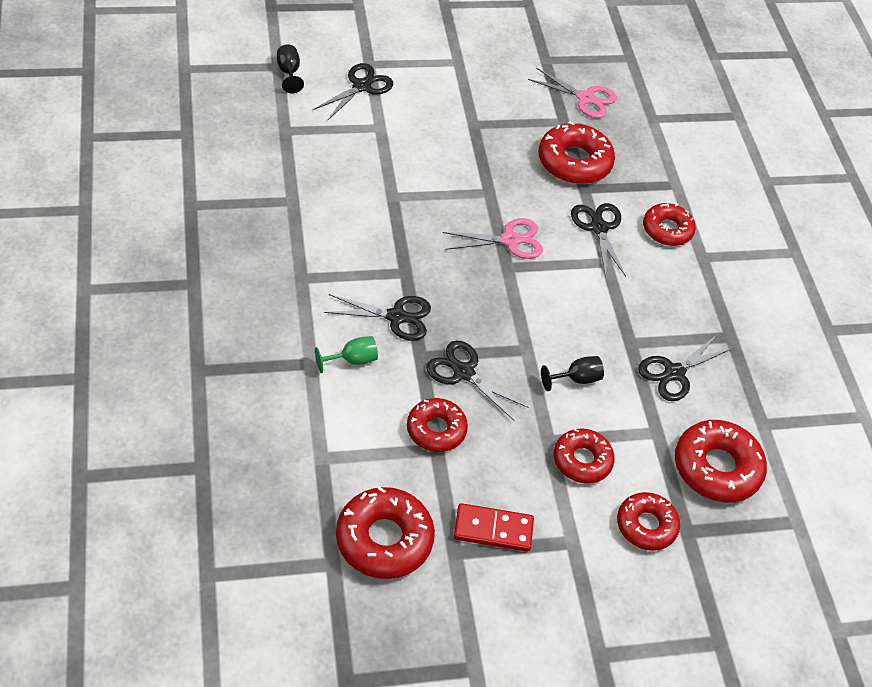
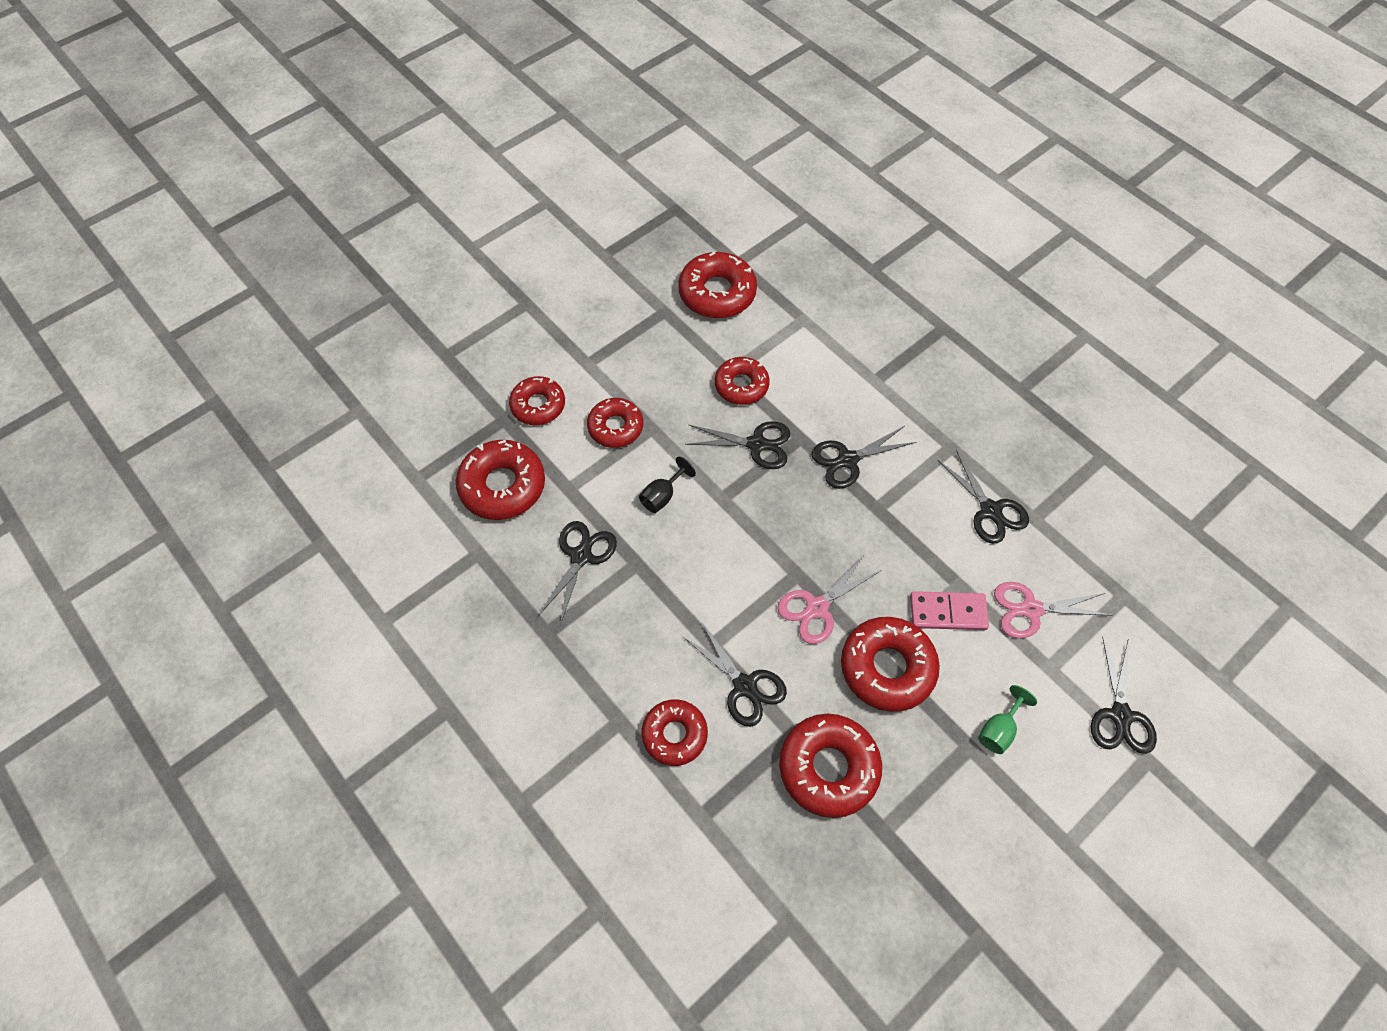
camera: 155 degrees right, 10 degrees up
black goblet [277,44,304,94] -> none
green goblet [315,336,378,373] -> green goblet moved to [978,685,1037,754]
red domino [454,503,534,552] -> none
pink scissors [528,68,617,118] -> pink scissors moved to [994,582,1112,638]
none -> red donut [841,617,940,712]
none -> pink domino [910,591,989,630]
none -> black scissors [938,450,1029,544]

